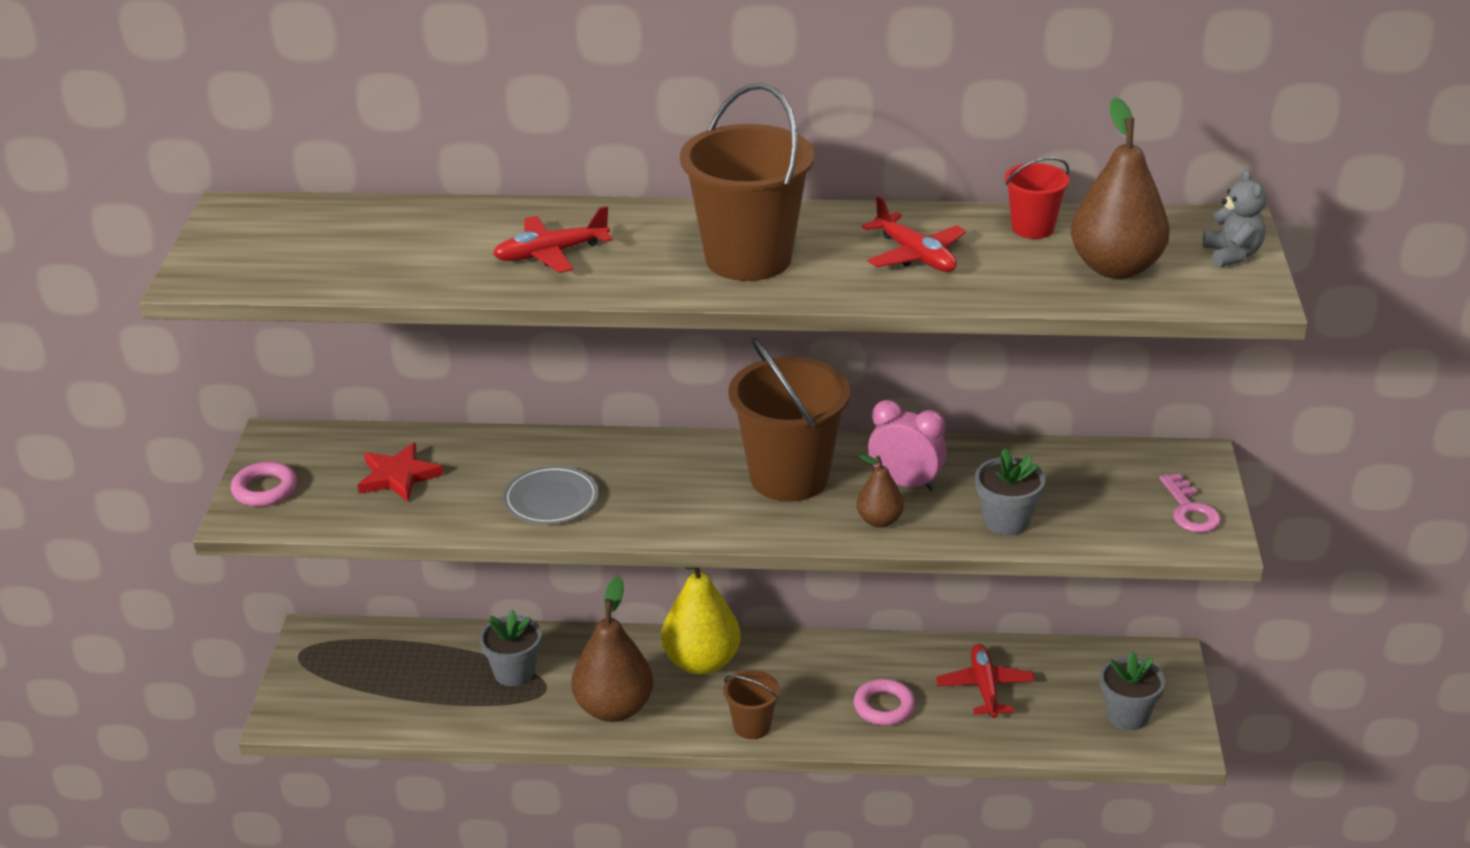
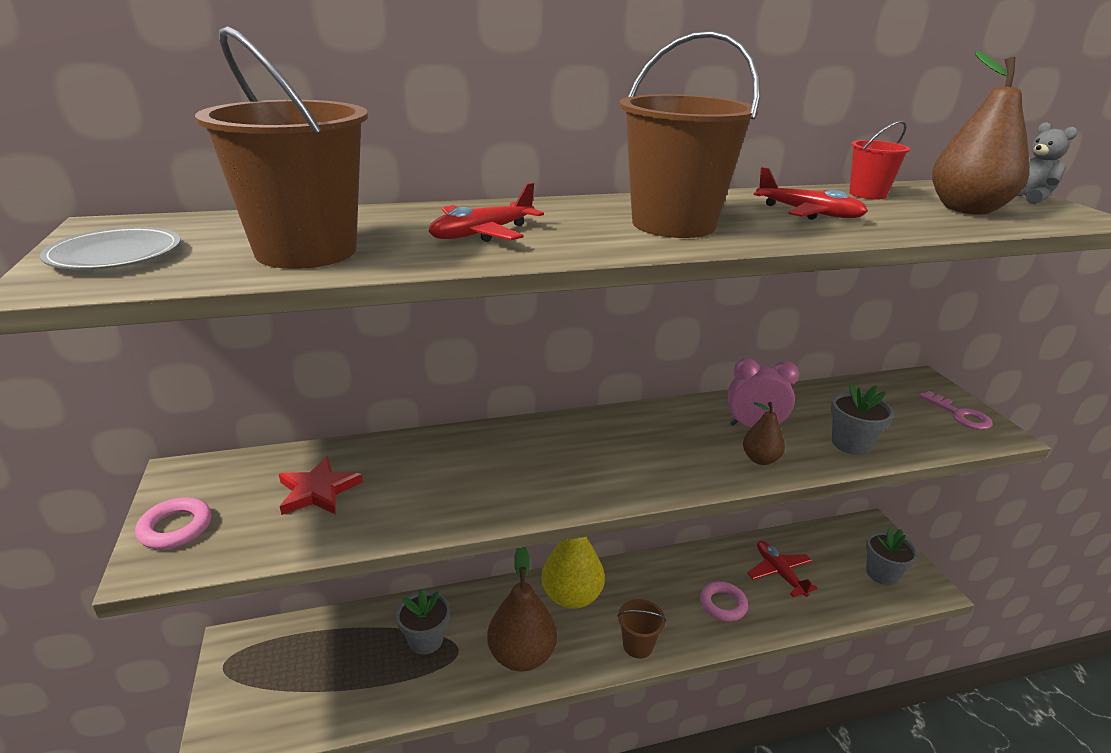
camera: 20 degrees left, 5 degrees down
grey plate [503,466,599,524] -> grey plate moved to [40,227,181,270]
brown bucket [728,338,850,502] -> brown bucket moved to [195,26,368,269]

